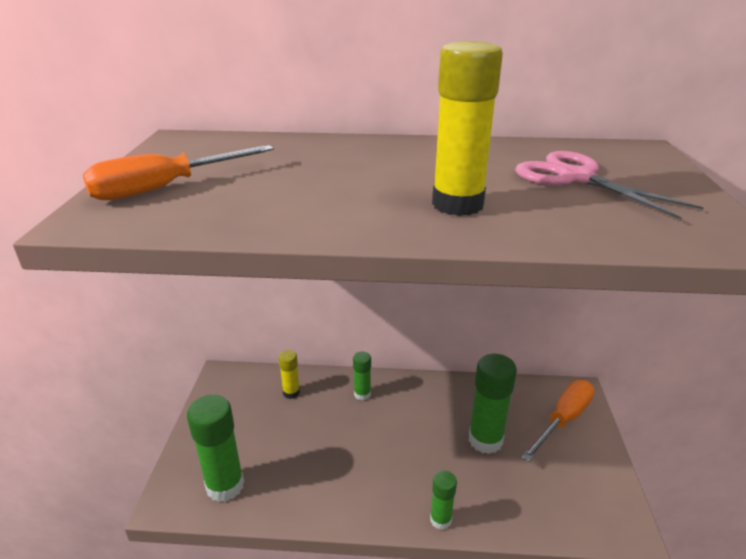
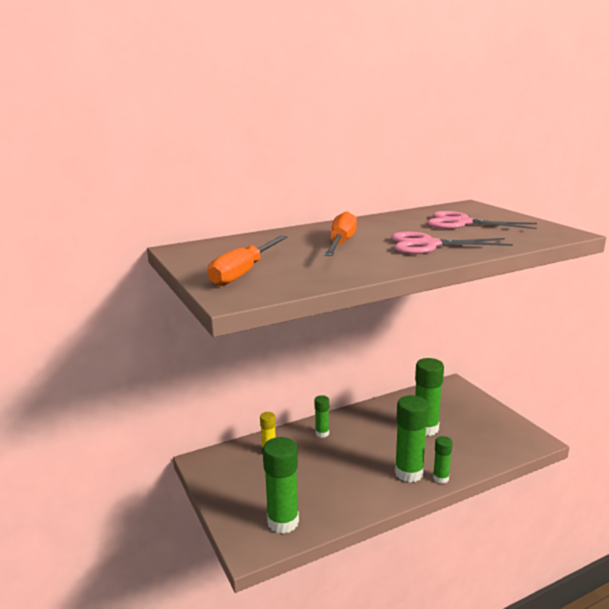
camera: 30 degrees left, 10 degrees down
yellow glue stick [432,41,503,216] -> pink scissors [391,232,513,254]
orange screwdriver [521,380,594,462] -> orange screwdriver moved to [324,211,357,256]
none -> green glue stick [395,395,429,482]

